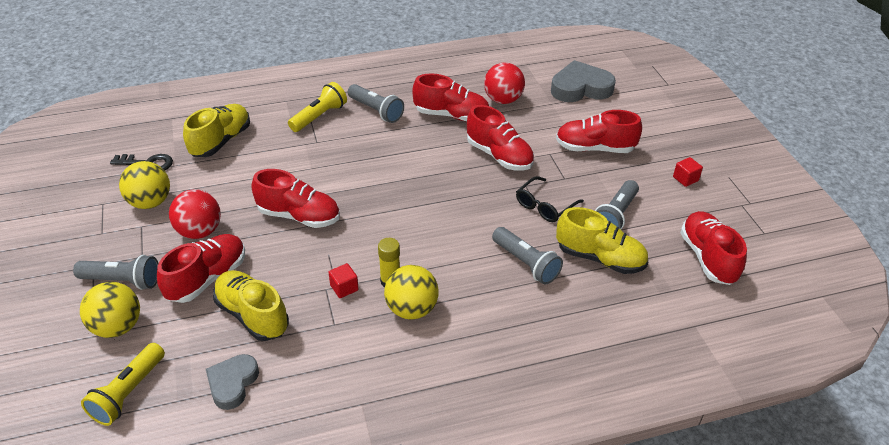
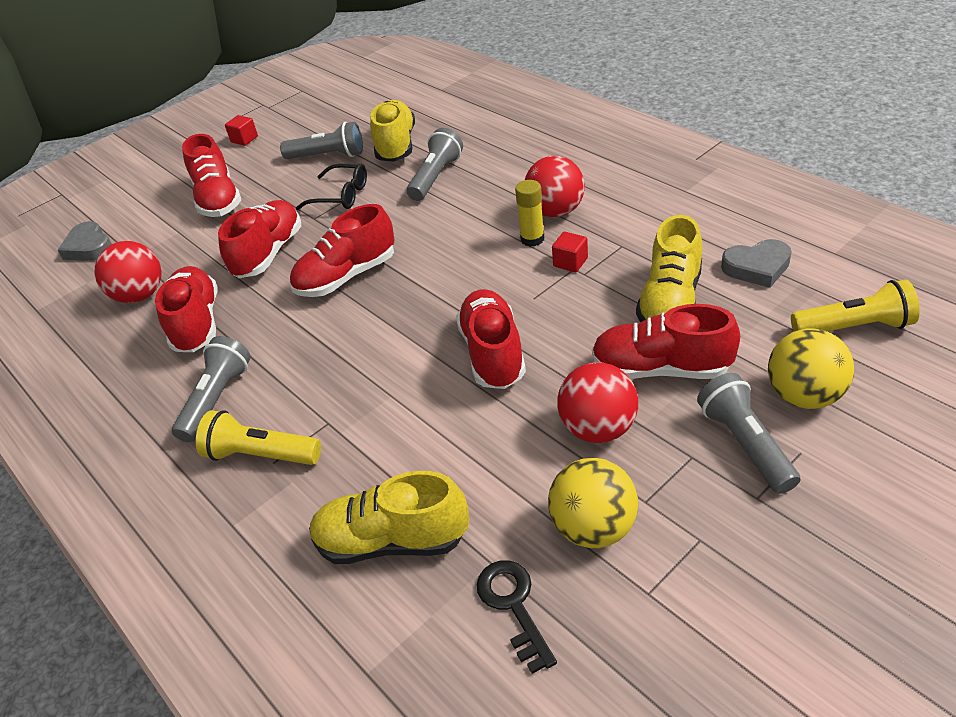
camera: 110 degrees left, 0 degrees up
yellow ball [384,265,439,320] -> red ball [525,156,585,217]
grey heart [551,60,616,102] -> grey heart [58,221,112,261], size x0.63
red shoe [680,211,747,285] -> red shoe moved to [290,204,394,297]

